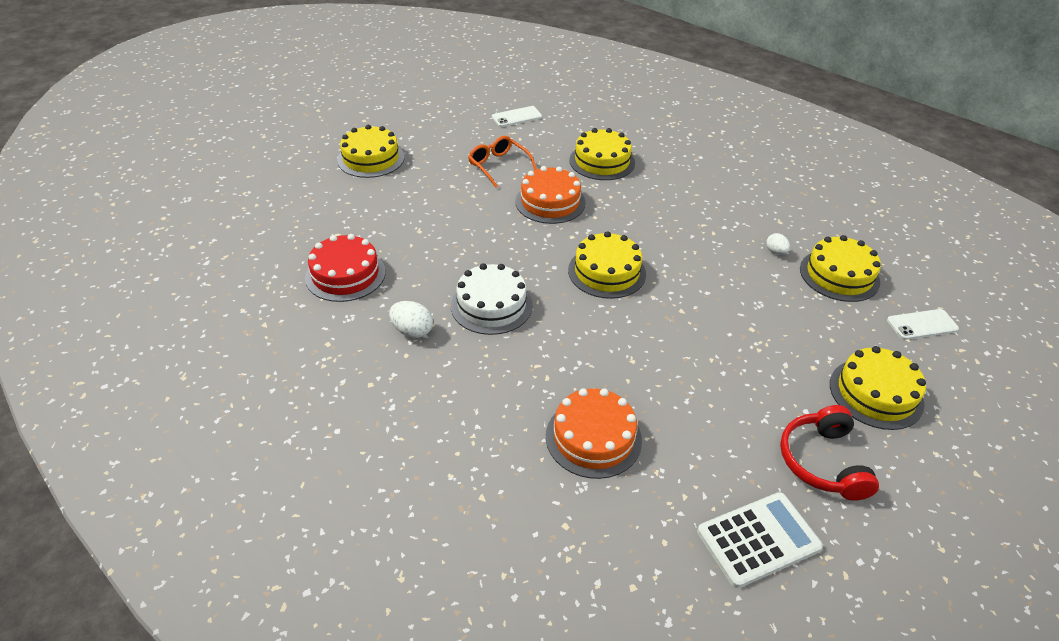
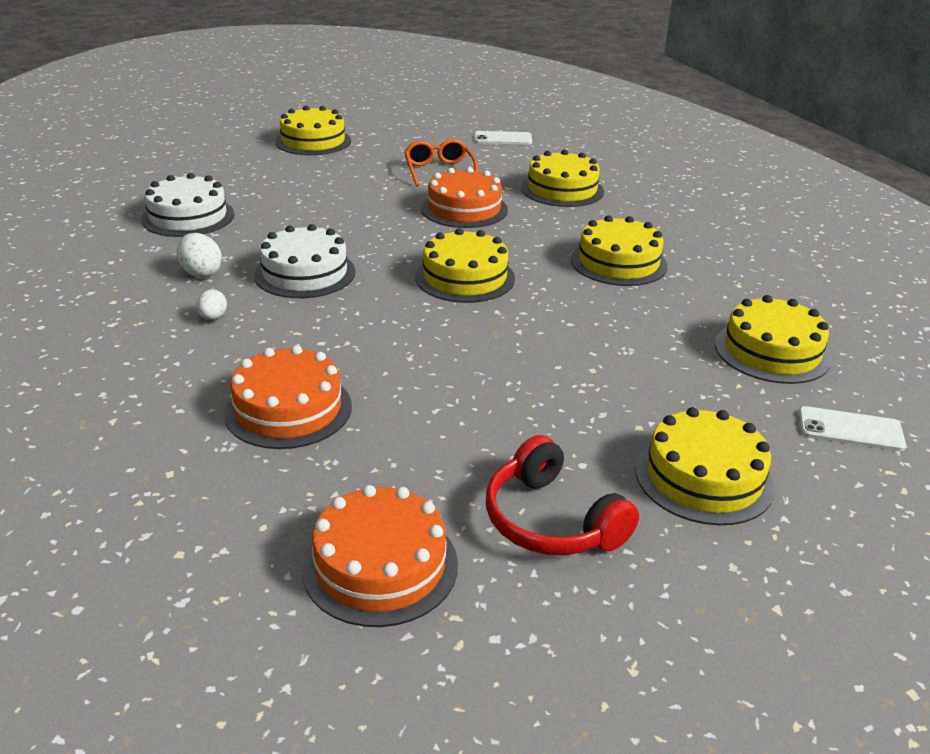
camera: 25 degrees right, 10 degrees down
red cake [305,234,385,302] -> white cake [141,173,235,237]
white calculator [697,492,823,588] -> orange cake [302,485,458,627]
white egg [766,233,790,255] -> white egg moved to [196,289,227,320]
red headphones [780,405,879,501] -> red headphones turned 60 degrees counterclockwise [486,435,639,555]
none -> yellow cake [571,215,668,286]

